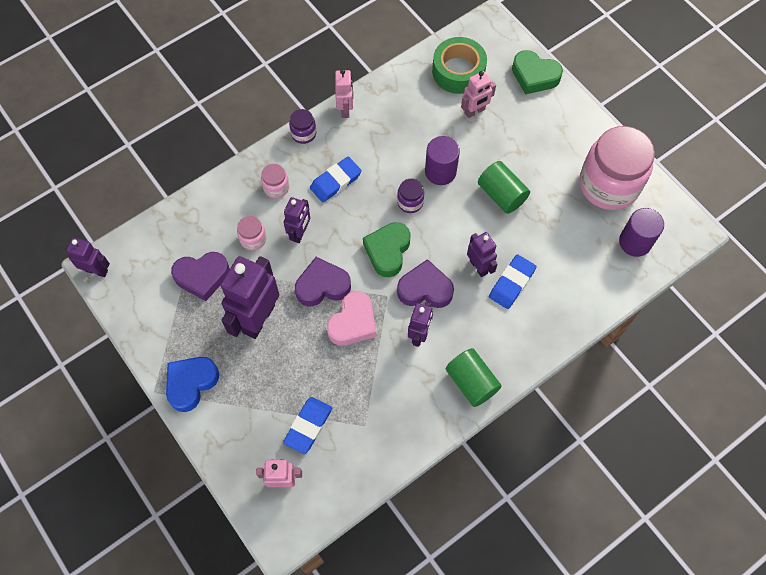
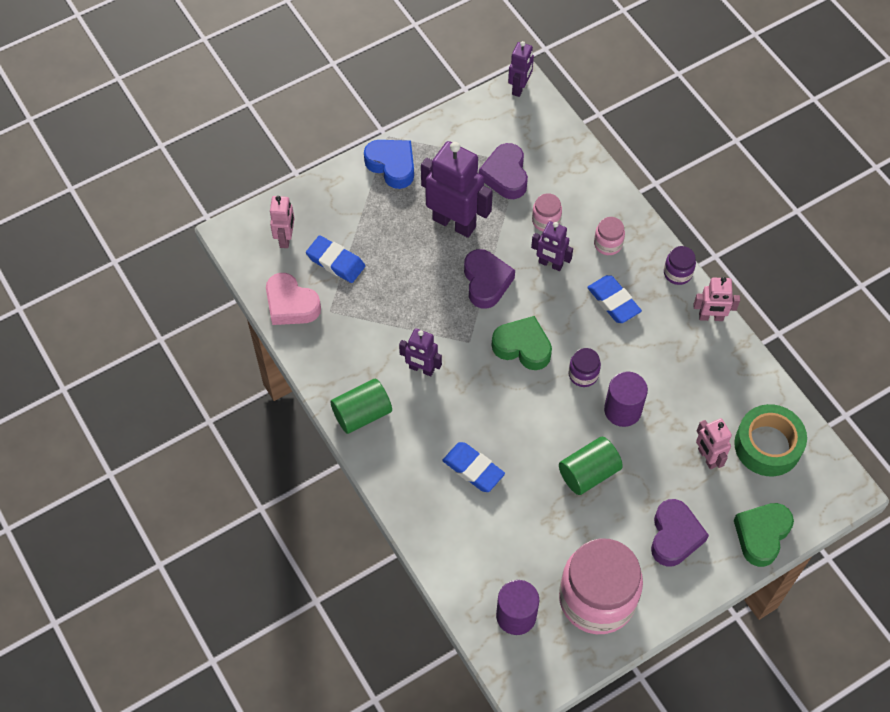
camera: 95 degrees right, 5 degrees down
pink heart [327,291,376,346] -> pink heart moved to [266,273,321,325]
purple heart [397,259,454,308] -> purple heart moved to [651,499,709,567]
purple robot [467,232,498,277] -> none

